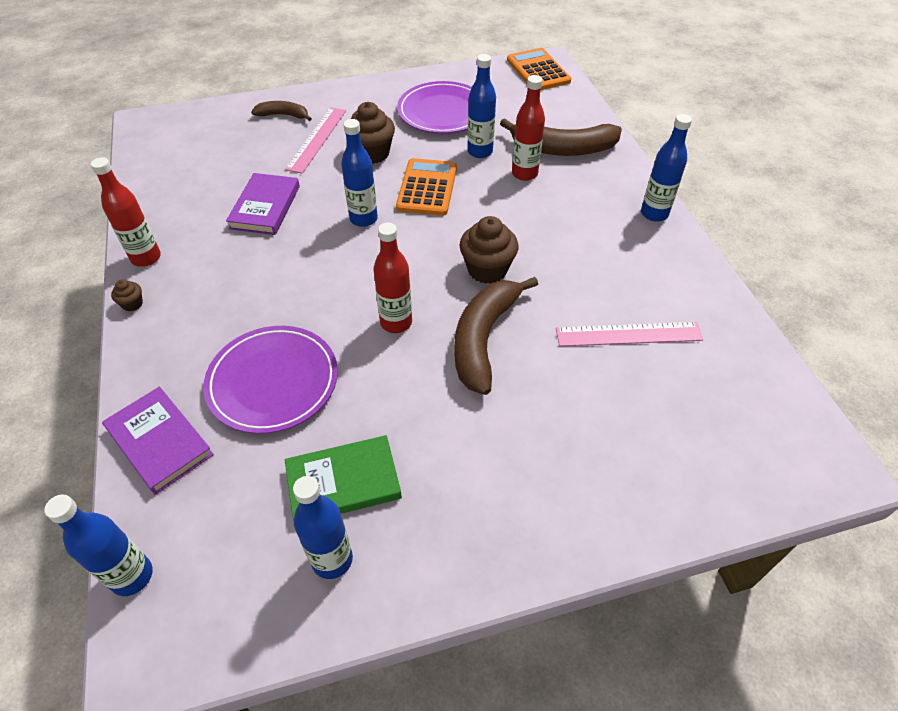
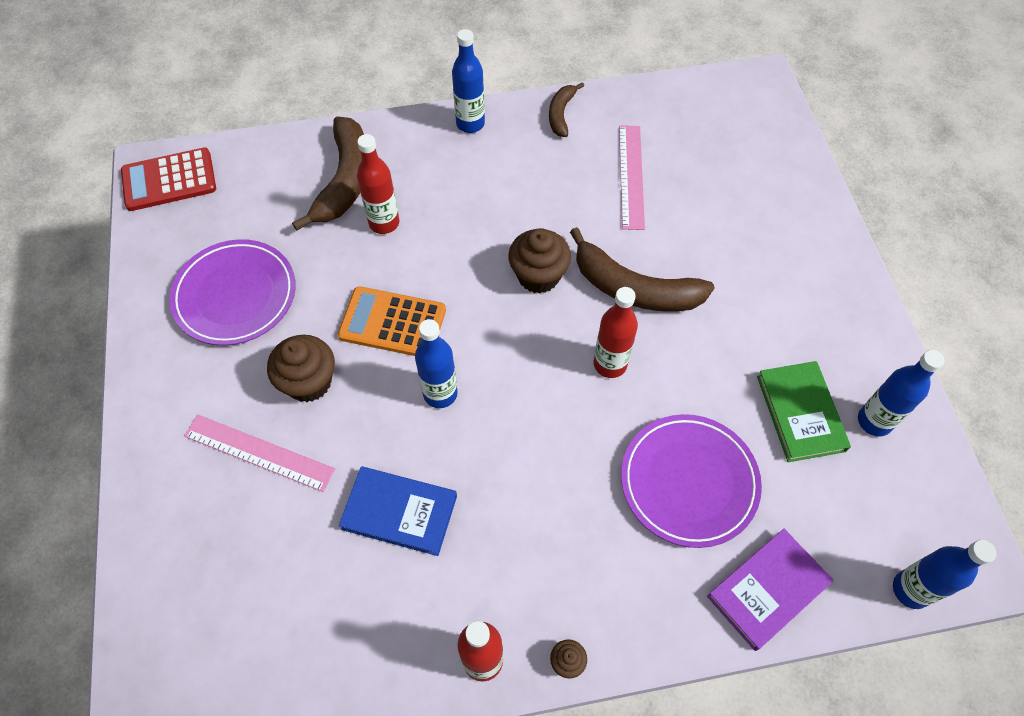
camera: 85 degrees left, 10 degrees up
purple book [226,173,300,235] -> blue book [339,466,457,556]
brown banana [251,101,312,121] -> brown banana moved to [549,82,584,137]
blue bottle [467,54,496,158] -> none
orange calculator [507,48,571,90] -> red calculator [121,147,216,211]

